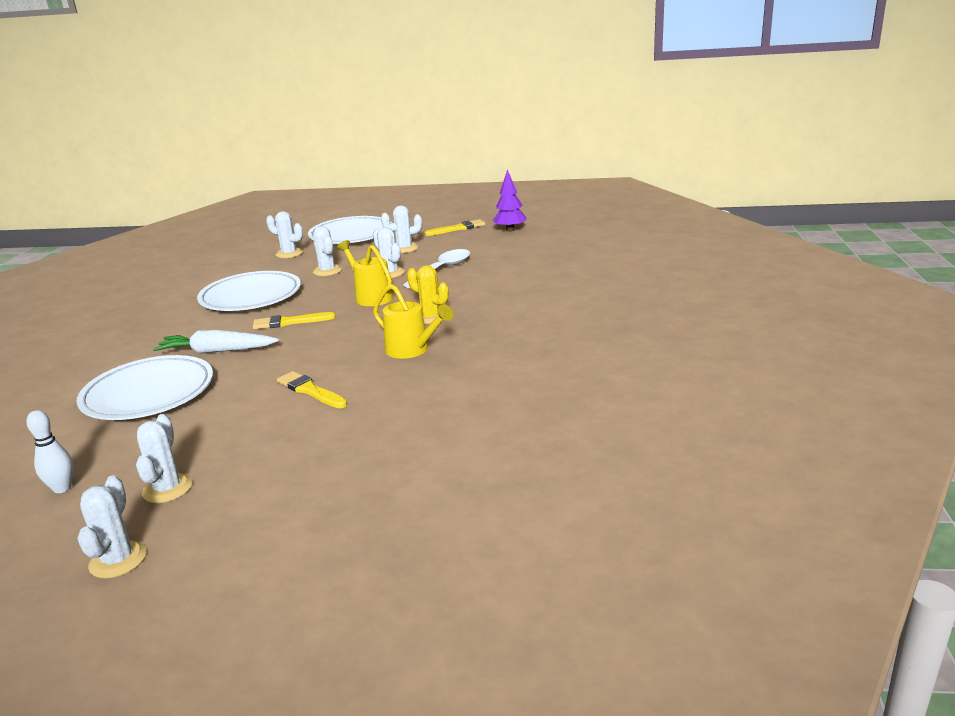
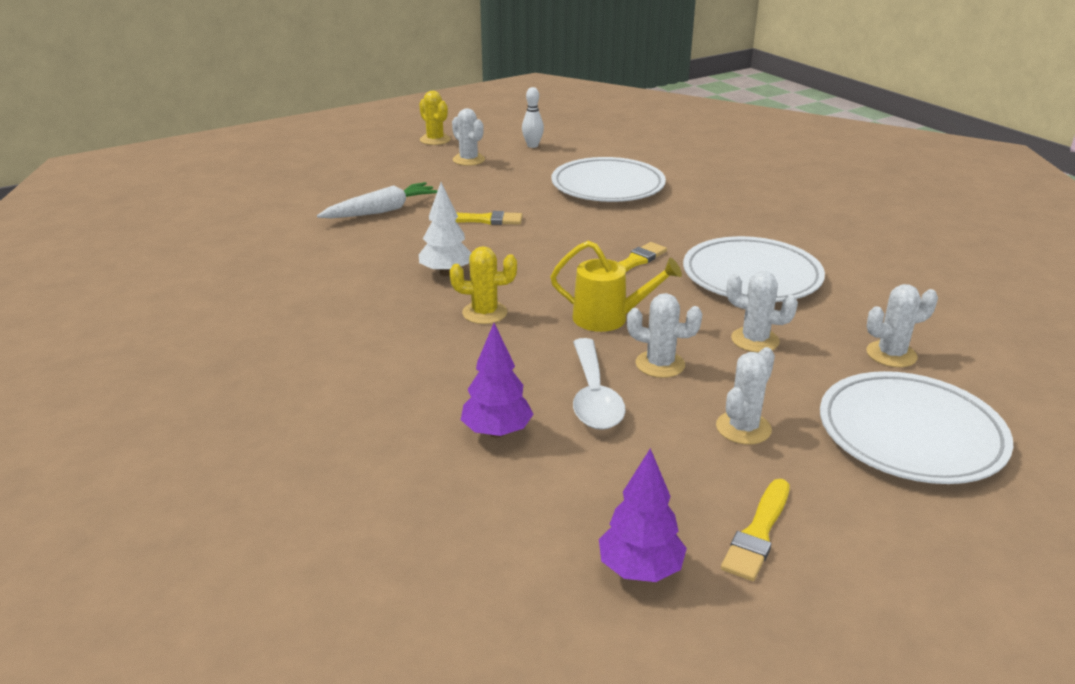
camera: 140 degrees right, 5 degrees up
white cactus [77,476,146,578] -> yellow cactus [419,91,451,145]
white carrot [153,330,279,354] -> white carrot moved to [317,182,438,218]
yellow watering can [373,284,454,359] -> white tree [419,182,471,276]
none -> purple tree [461,323,534,438]

